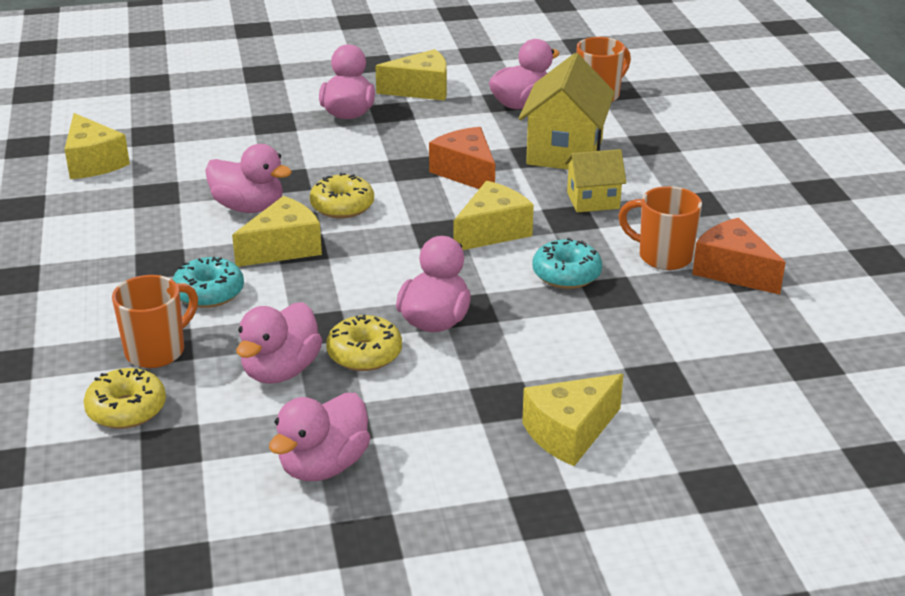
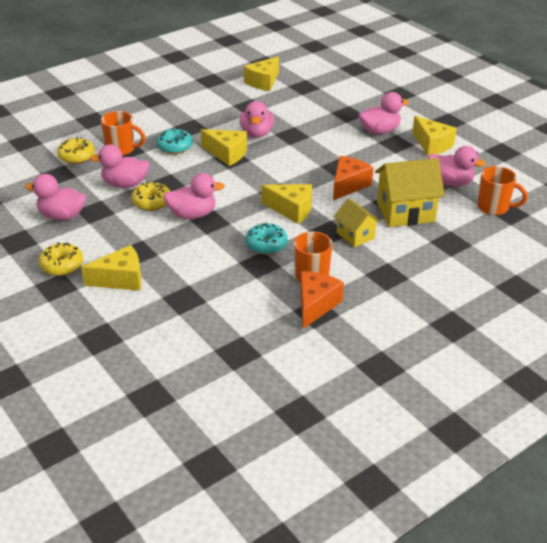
camera: 65 degrees right, 5 degrees up
yellow donut [310,173,374,218] -> yellow donut moved to [39,243,83,276]
yellow cheese [522,374,623,466] -> yellow cheese turned 135 degrees clockwise [81,245,141,291]

